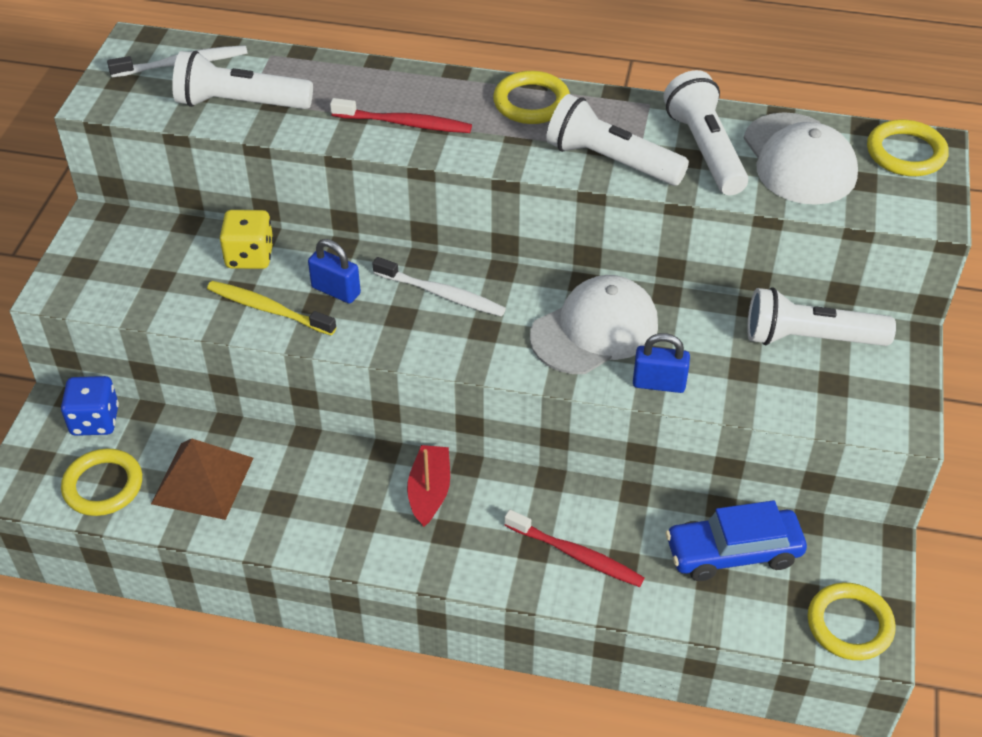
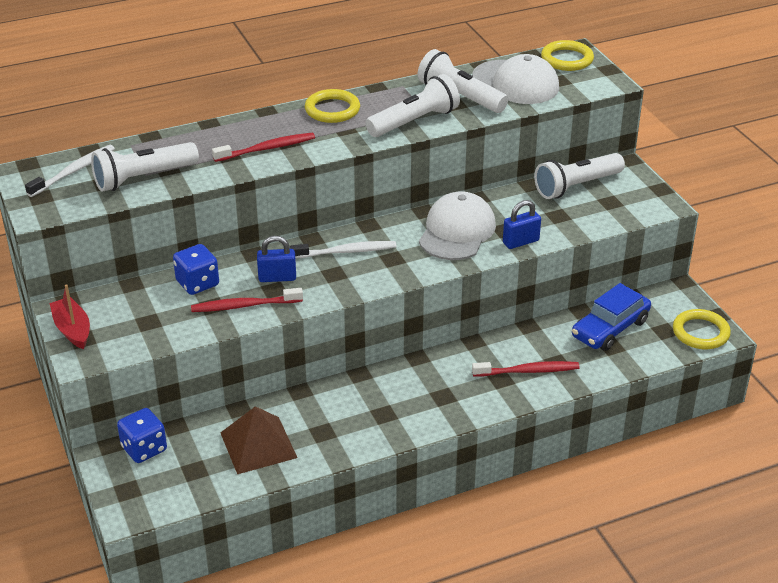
camera: 35 degrees left, 10 degrees down
yellow ring [61,449,142,516] -> none
yellow toothbrush [207,281,336,335] -> red toothbrush [191,288,303,312]
yellow dice [220,210,274,269] -> blue dice [173,244,219,295]
red boat [407,445,450,527] -> red boat moved to [50,284,90,349]
white flashlight [546,94,689,186] -> white flashlight turned 150 degrees clockwise [365,74,460,137]

